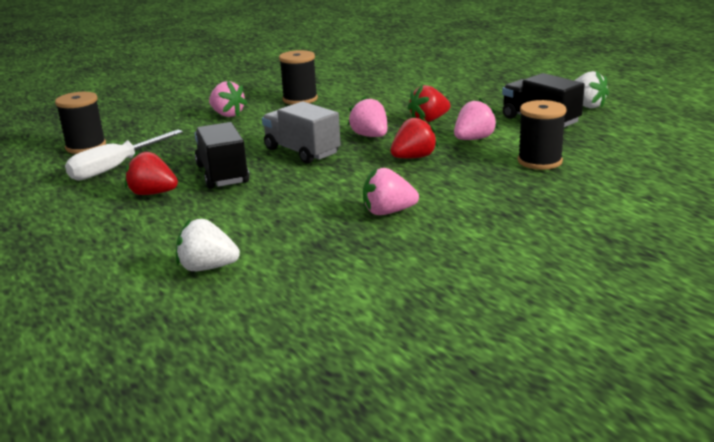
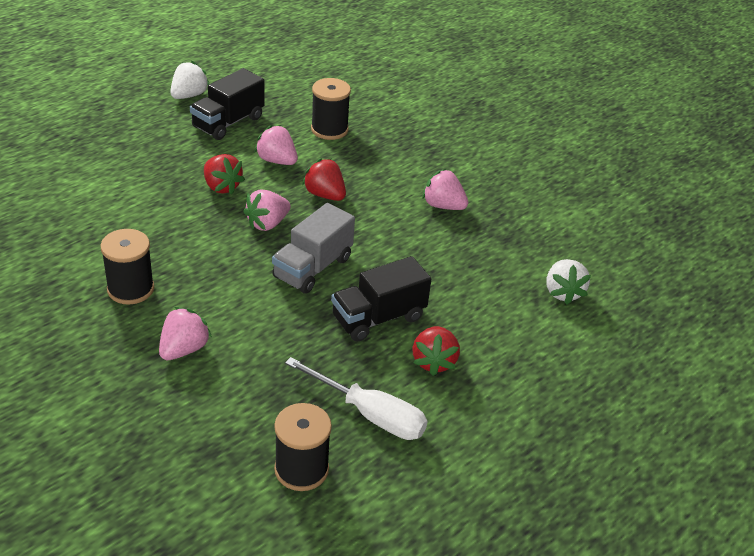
camera: 105 degrees left, 15 degrees up
pink strawberry [363,167,419,215] -> pink strawberry turned 135 degrees clockwise [422,169,469,210]

